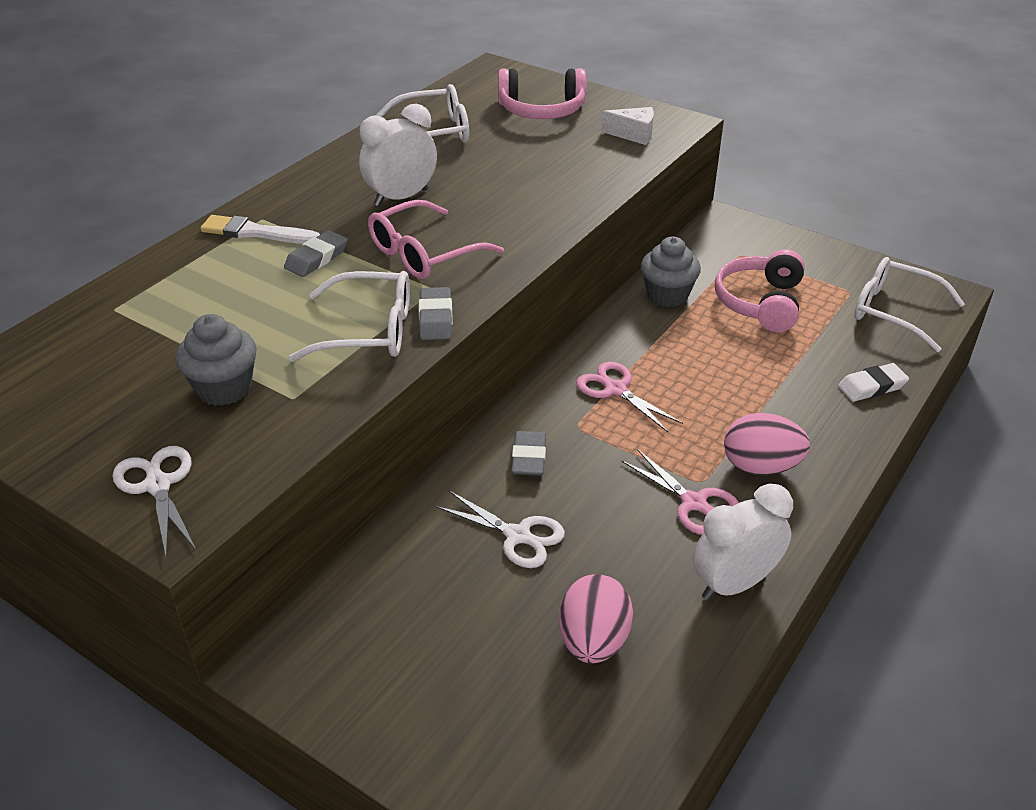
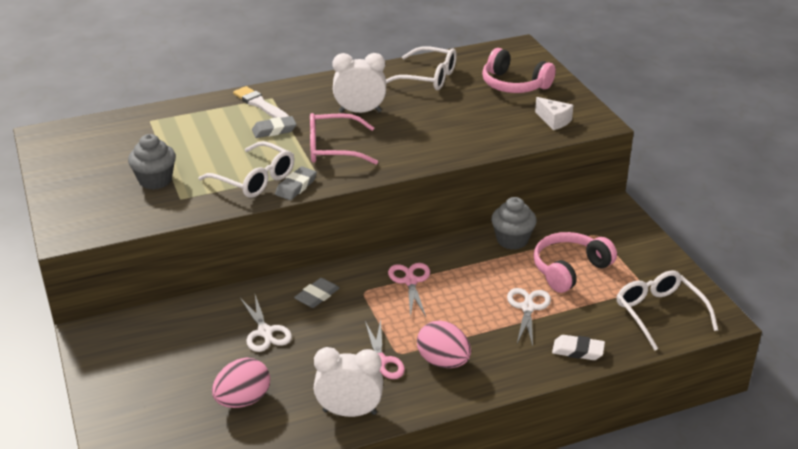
camera: 35 degrees right, 5 degrees down
white scissors [112,446,196,556] -> white scissors moved to [507,288,551,346]

